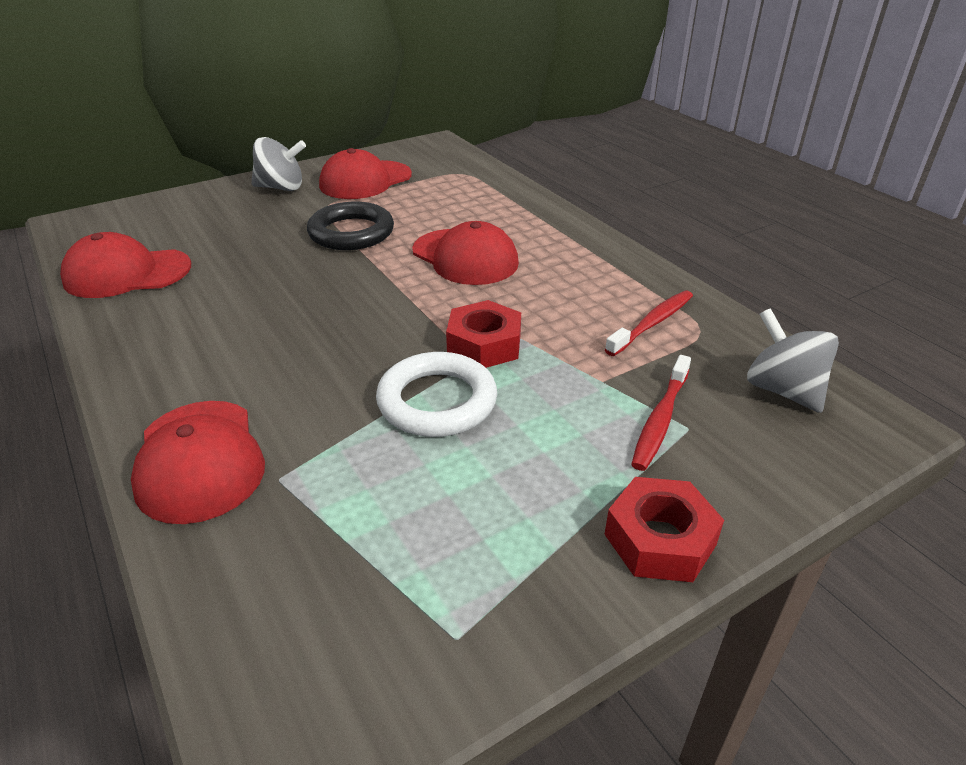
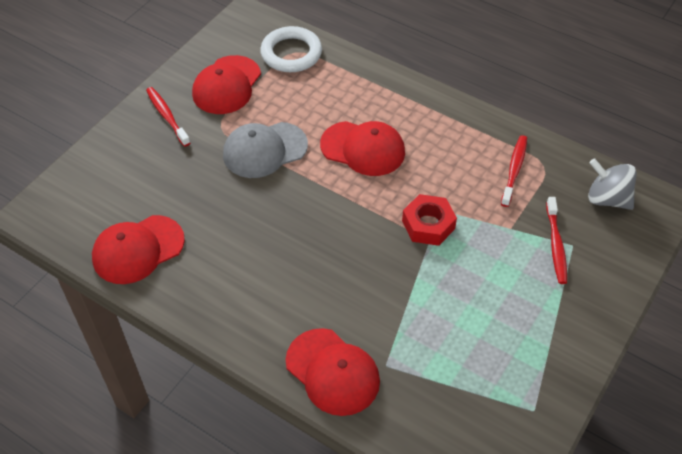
camera: 25 degrees left, 15 degrees up
grey spinning top [251,137,306,191] -> red toothbrush [146,87,190,147]
black ring [307,202,394,250] -> grey cap [223,122,308,178]
white ring [376,352,497,437] -> white ring moved to [260,26,322,72]
red nut [604,477,724,582] -> none

